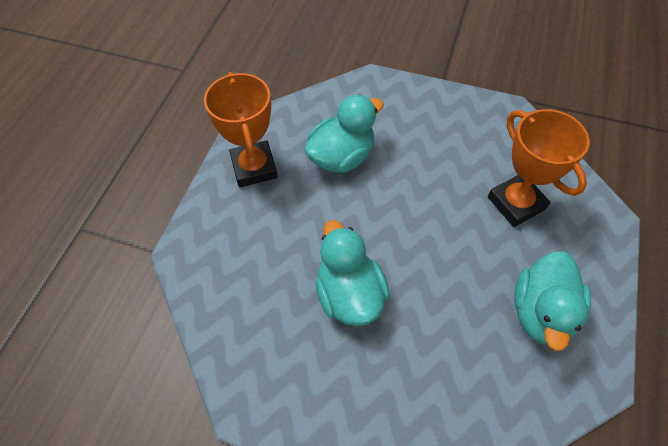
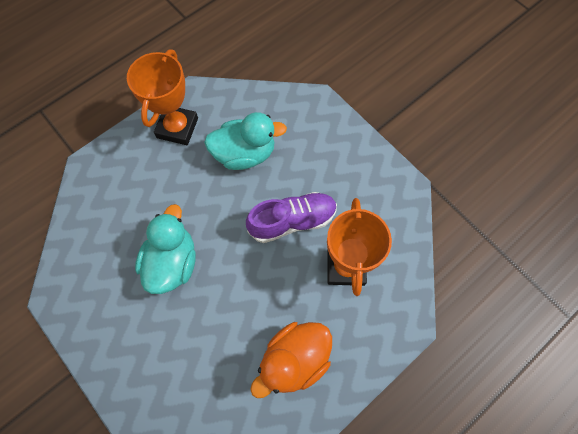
camera: 30 degrees right, 10 degrees up
turquoise duck [514,251,591,351] -> orange duck [250,322,332,398]
none -> purple shoe [246,192,337,243]

